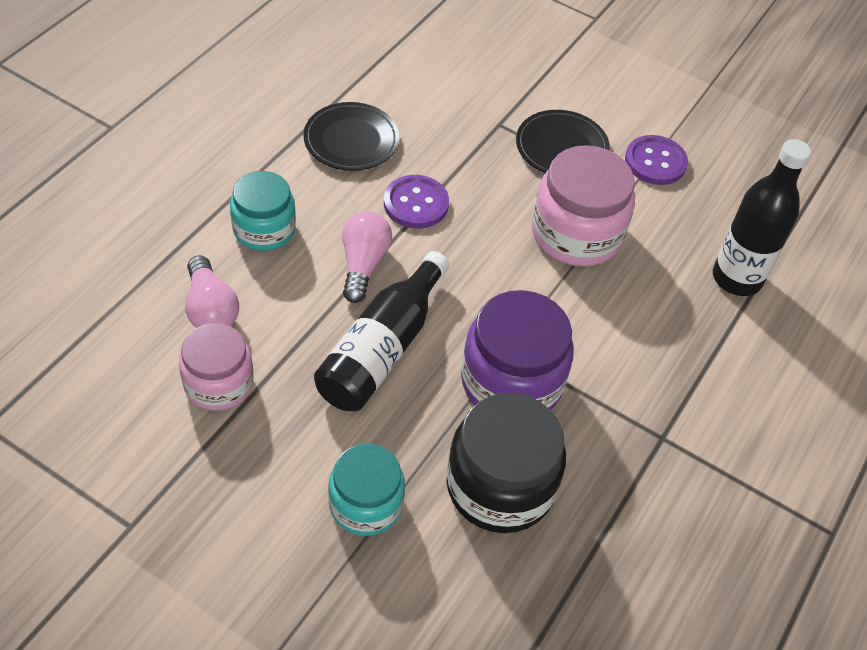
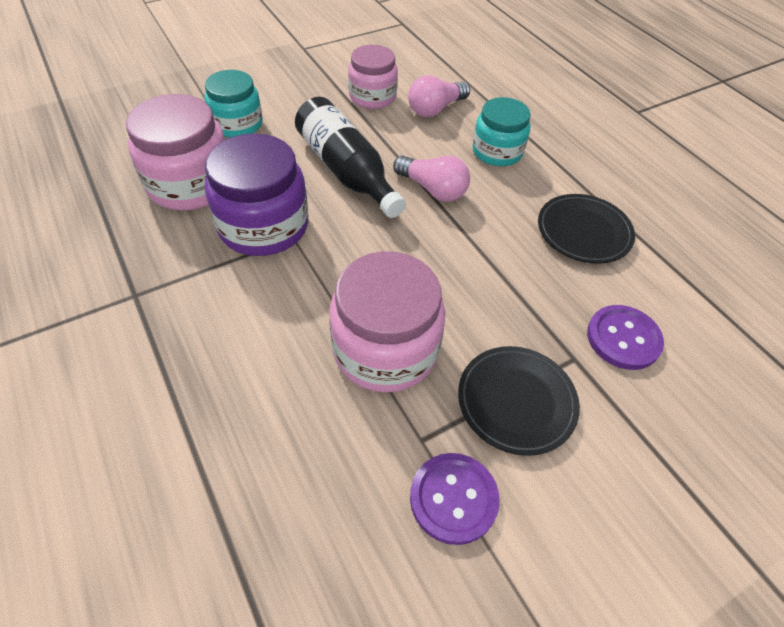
camera: 120 degrees right, 0 degrees up
pink light bulb [185,255,239,328] -> pink light bulb turned 45 degrees counterclockwise [408,75,470,117]
purple button [384,175,449,229] -> purple button moved to [587,305,664,370]
black jar [446,393,566,533] -> pink jar [126,94,225,210]
black bottle [713,139,811,296] -> none

